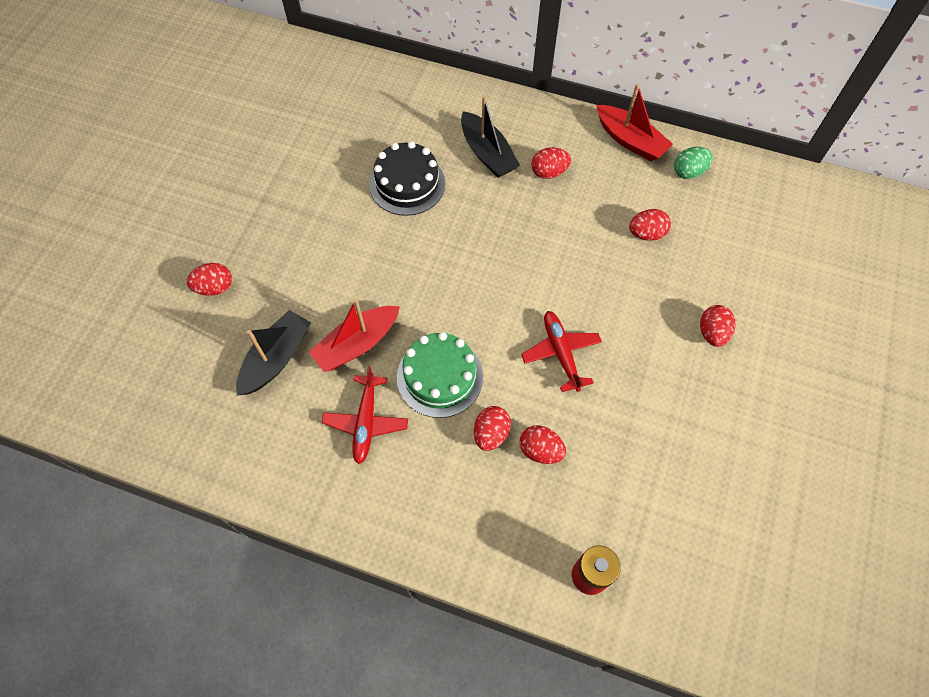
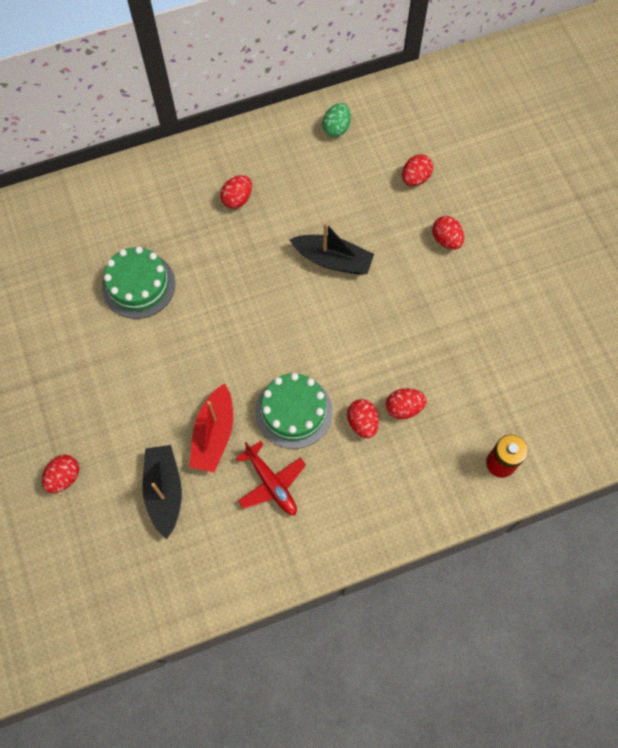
camera: 40 degrees left, 5 degrees up
black cake [369,141,445,216] -> green cake [102,247,175,319]
black boat [461,96,520,178] -> black boat moved to [289,222,374,275]
red plane [521,311,602,392] -> none
red boat [596,84,673,161] -> none
red egg [629,209,671,241] -> red egg moved to [402,154,433,186]

